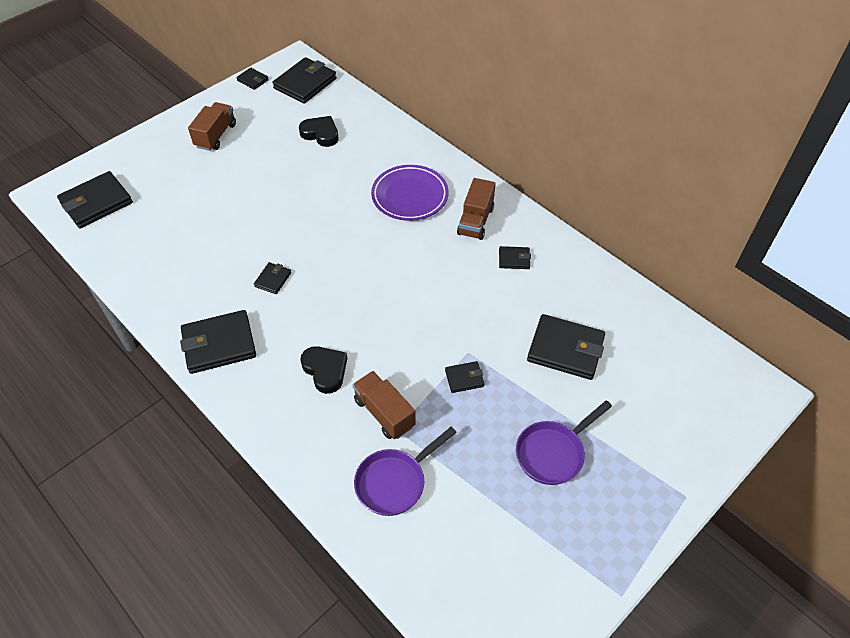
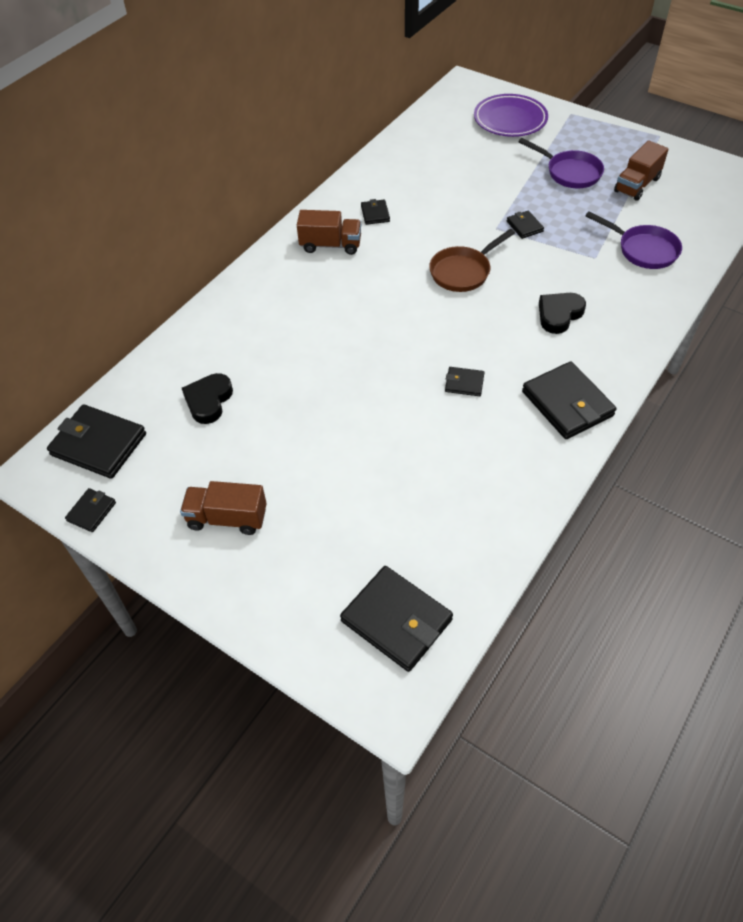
camera: 100 degrees left, 0 degrees up
brown truck [353,371,416,439] -> brown truck moved to [614,140,669,201]
purple plate [371,165,449,221] -> purple plate moved to [474,94,548,137]
black wallet [527,314,605,380] -> none
none -> brown pan [429,229,515,292]

